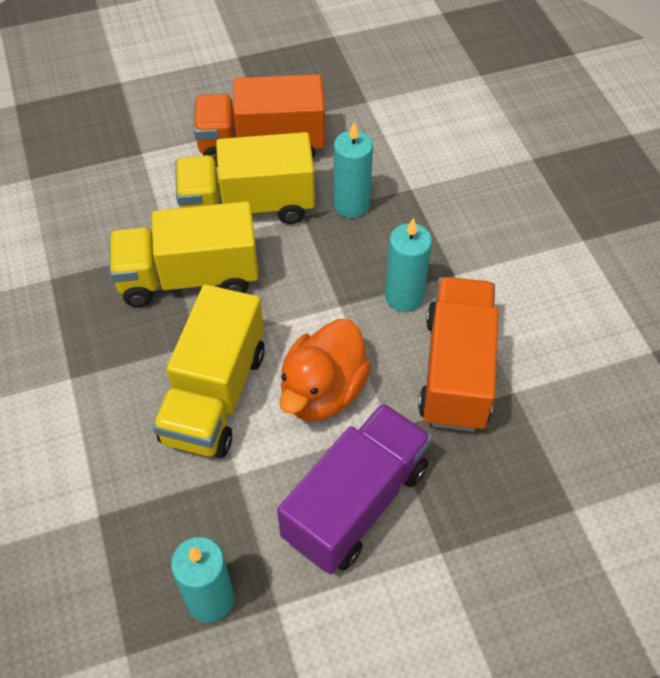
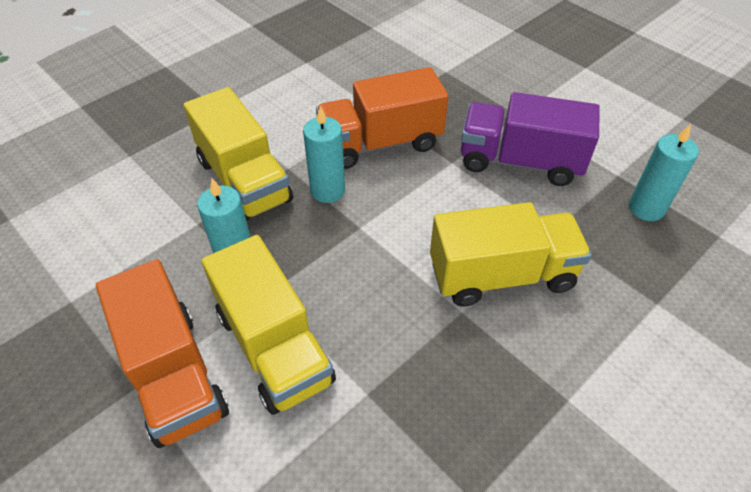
camera: 115 degrees left, 5 degrees down
yellow truck [110,201,259,307] -> yellow truck moved to [184,87,293,221]
orange duck [279,319,371,421] -> none

